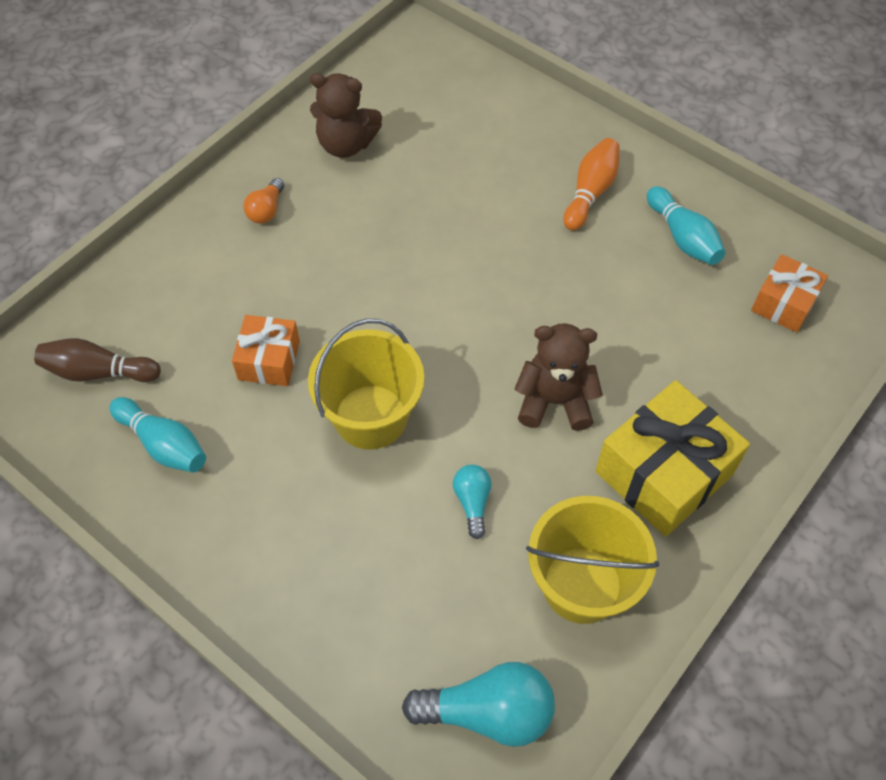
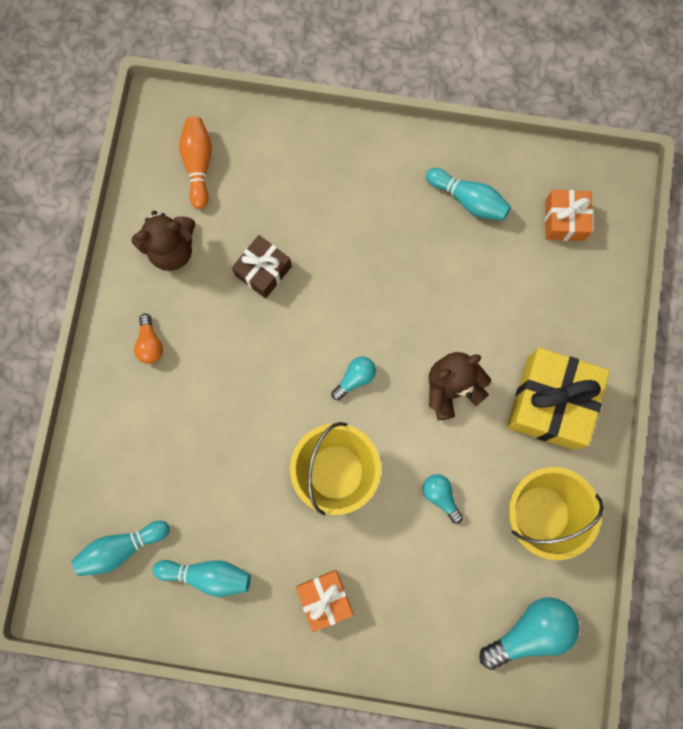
camera: 30 degrees left, 20 degrees up
brown bowling pin [34,338,161,382] -> turquoise bowling pin [71,521,170,576]
orange gift [232,315,300,386] -> orange gift moved to [296,570,353,632]
orange bowling pin [563,138,620,230] -> orange bowling pin moved to [179,117,212,209]
none -> brown gift [232,235,292,299]
none -> turquoise light bulb [331,356,376,400]

